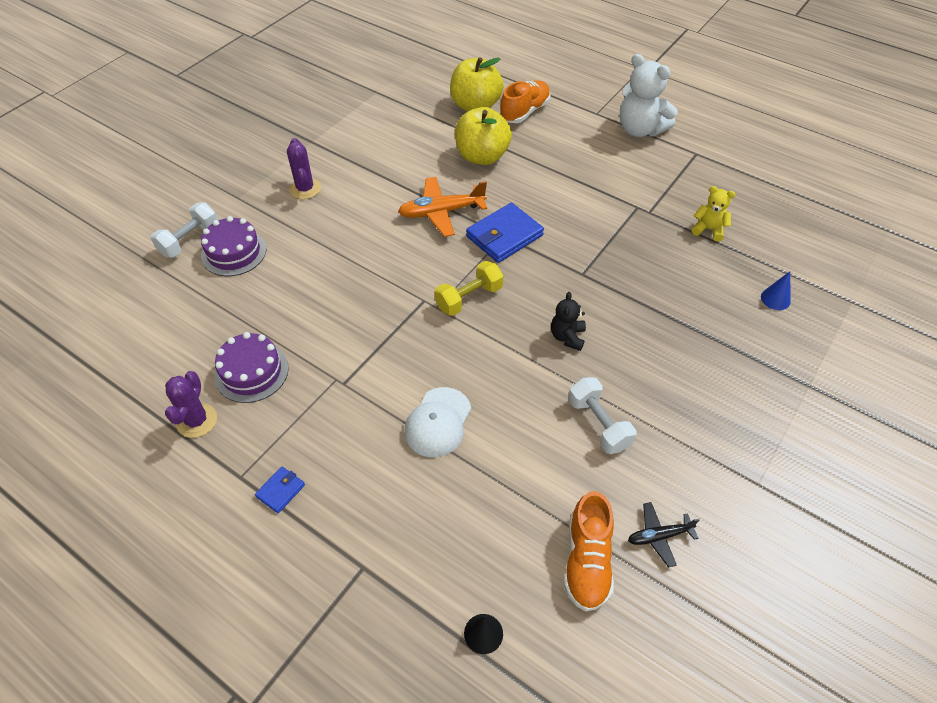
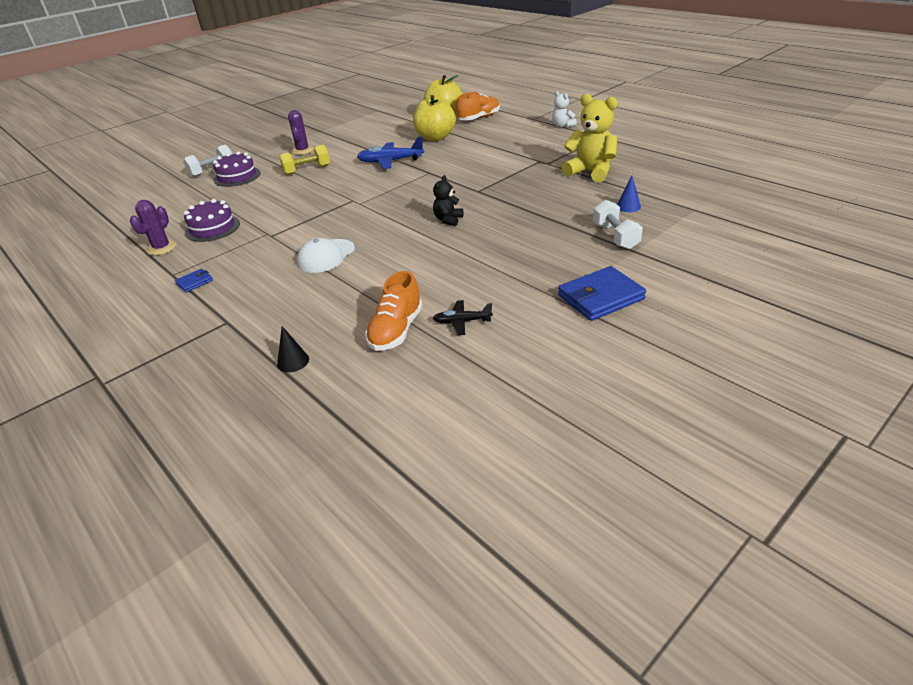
camera: 15 degrees right, 15 degrees down
orange plane [398,177,487,237] -> blue plane [357,136,424,169]
yellow dumbbell [435,261,503,316] -> yellow dumbbell moved to [280,145,330,175]
blue wallet [466,203,544,263] -> blue wallet moved to [558,266,646,321]
white dumbbell [568,377,636,454] -> white dumbbell moved to [593,200,643,250]
white teddy bear [619,54,677,137] -> white teddy bear [552,91,577,128], size x0.54
yellow teddy bear [692,186,736,241] -> yellow teddy bear [562,94,618,182], size x1.84

